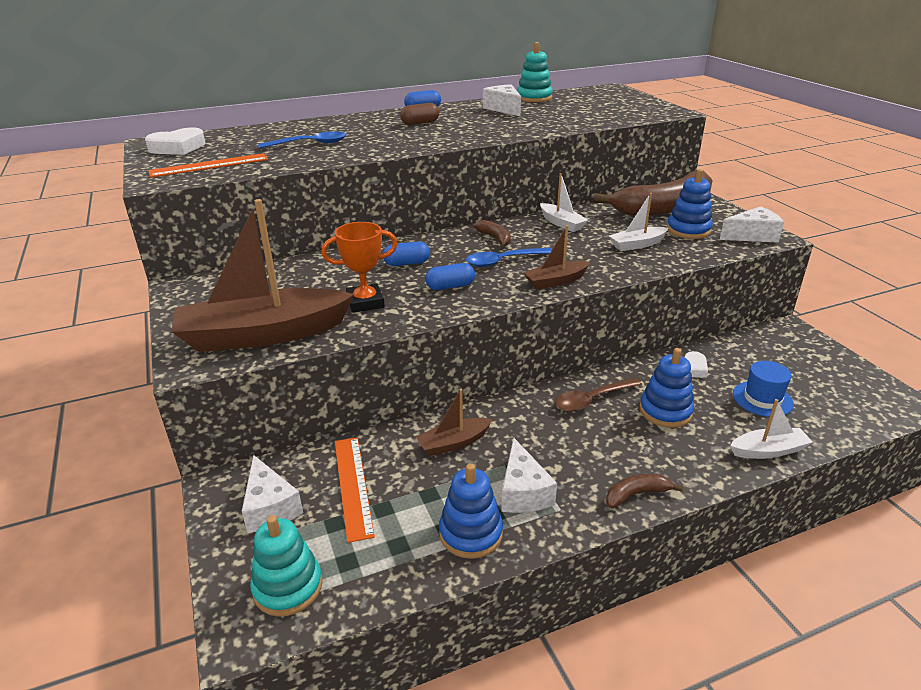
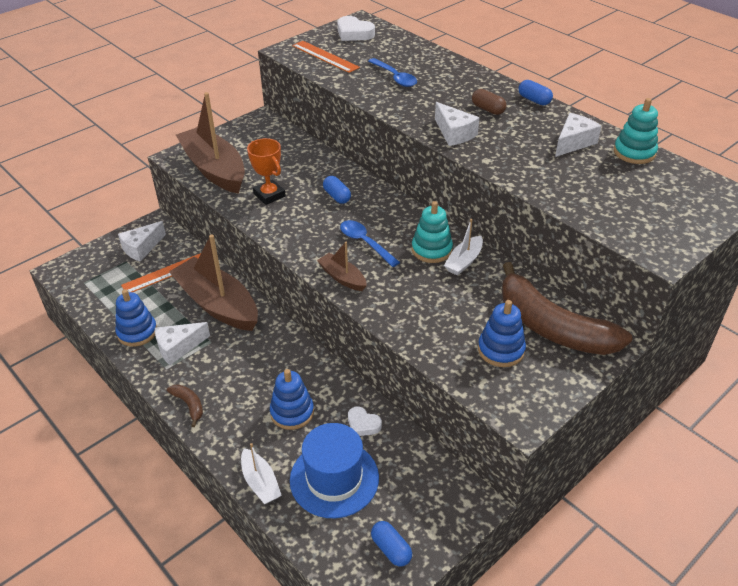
camera: 70 degrees right, 10 degrees up
turquoise stacking toy [250,515,323,617] -> turquoise stacking toy moved to [412,201,453,263]
brown boat [416,389,493,456] -> brown boat [169,234,258,331], size x2.11
blue capsule [425,263,475,290] -> blue capsule moved to [371,521,412,566]
brown banana [473,220,511,248] -> none
brown spoon [555,378,642,412] -> none
white boat [609,193,669,251] -> none
white cheese [720,206,784,243] -> white cheese moved to [435,102,480,146]
blue hat [733,361,794,417] -> blue hat [290,423,379,518], size x1.68

